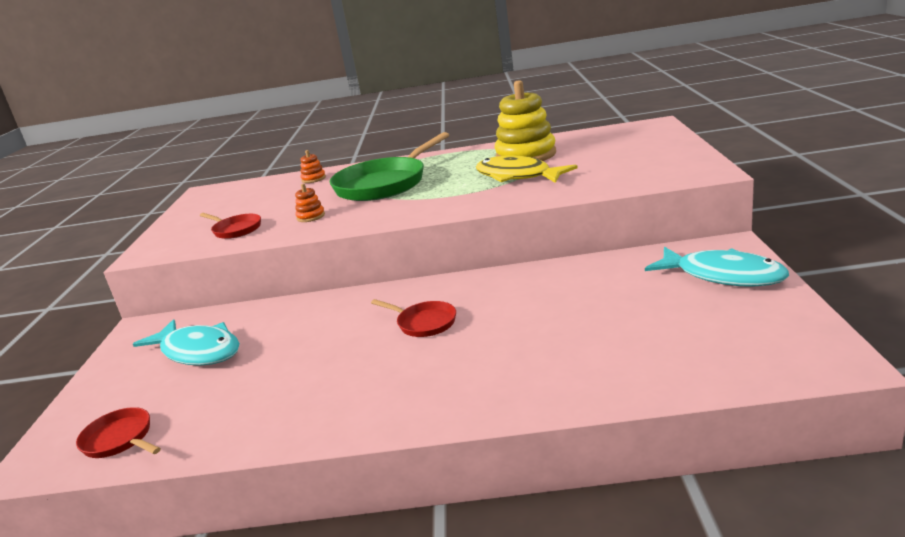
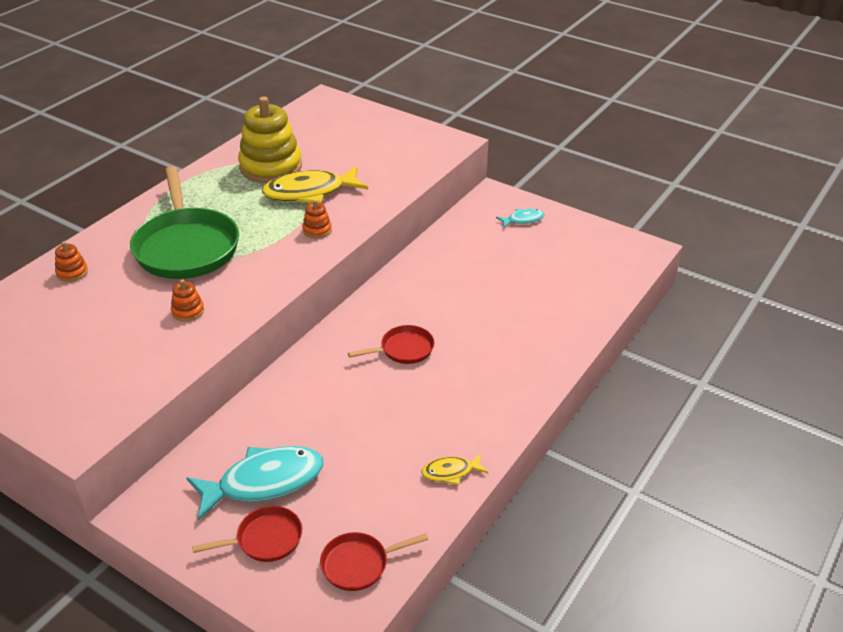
camera: 60 degrees left, 15 degrees up
red pan [200,213,261,239] -> red pan moved to [192,506,302,562]
turquoise fish [645,247,789,287] -> turquoise fish [496,209,545,228], size x0.49
none -> orange stacking toy [302,200,332,238]
none -> yellow fish [422,453,488,485]

